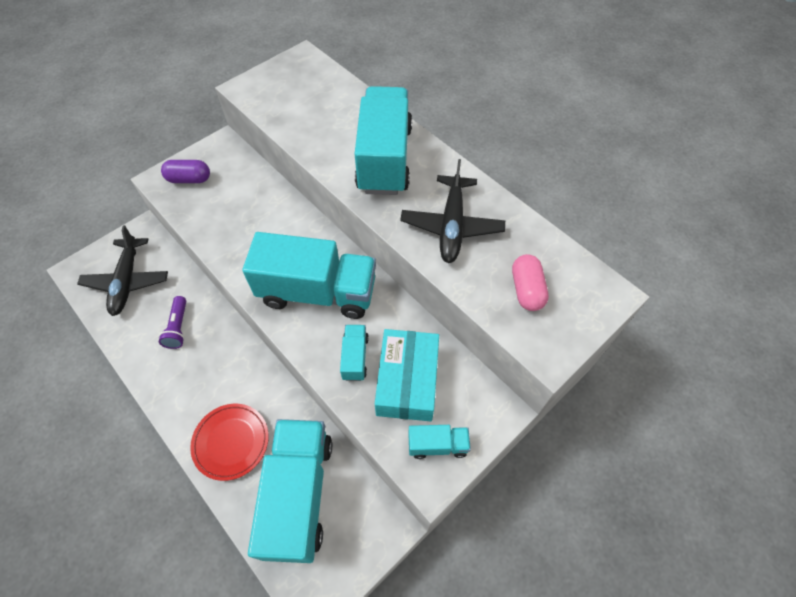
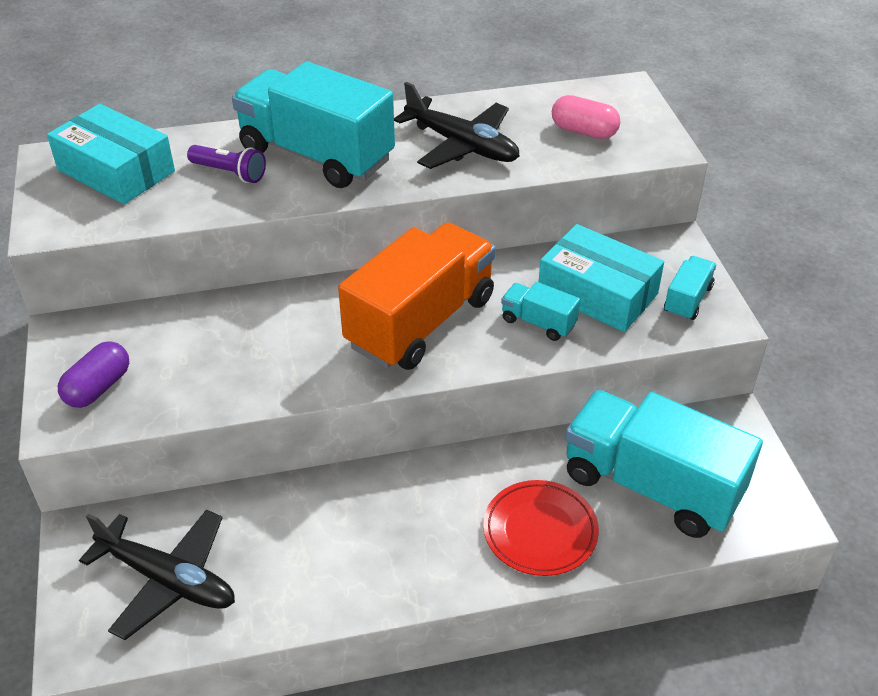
camera: 60 degrees left, 15 degrees down
purple flashlight [159,296,186,349] -> purple flashlight moved to [187,145,266,183]
turquoise truck [242,232,376,319] -> orange truck [338,222,496,370]
none -> turquoise box [47,104,175,204]

